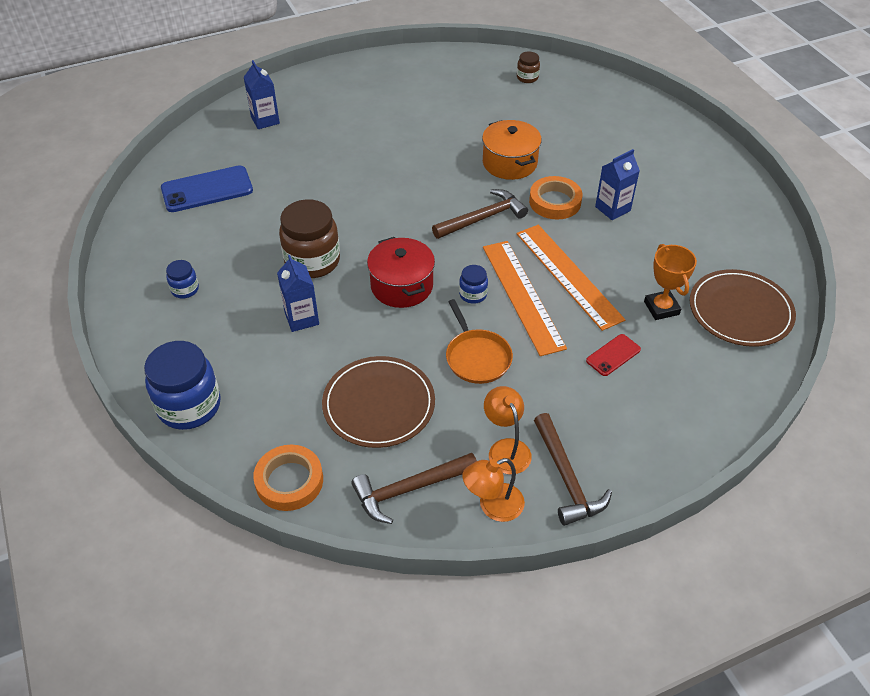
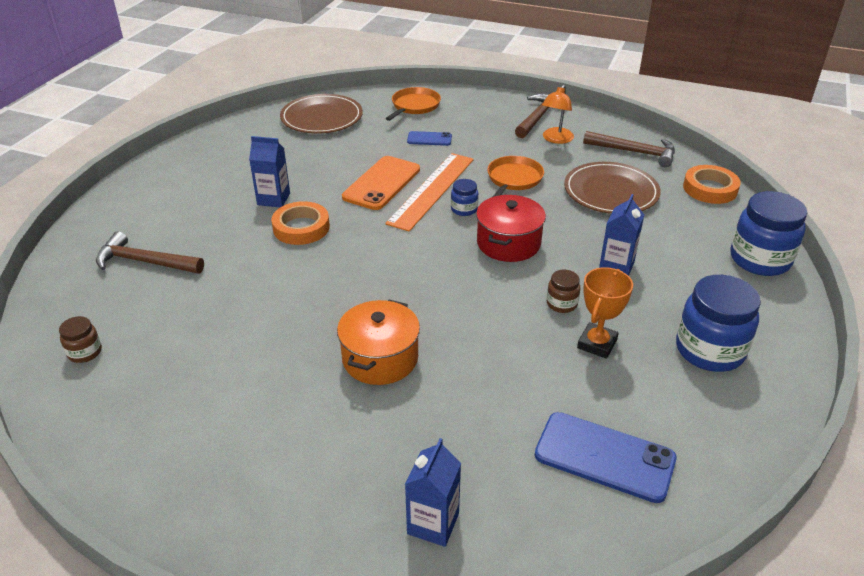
camera: 135 degrees left, 10 degrees down
blue jar [166,260,199,299] -> blue jar [676,275,761,372], size x2.06
brown jar [279,199,340,278] -> brown jar [547,270,580,313], size x0.49
brown hammer [432,189,528,239] -> brown hammer moved to [96,231,204,274]
orange lamp [462,458,525,522] -> none
orange pot [482,120,542,180] -> orange pot moved to [337,299,420,385]
orange ruler [517,225,625,331] -> orange phone [342,156,420,210]
red phone [586,334,641,376] -> blue phone [407,131,452,146]
orange trophy [644,244,697,320] -> orange trophy moved to [577,267,633,359]
none -> orange pan [386,87,441,121]

